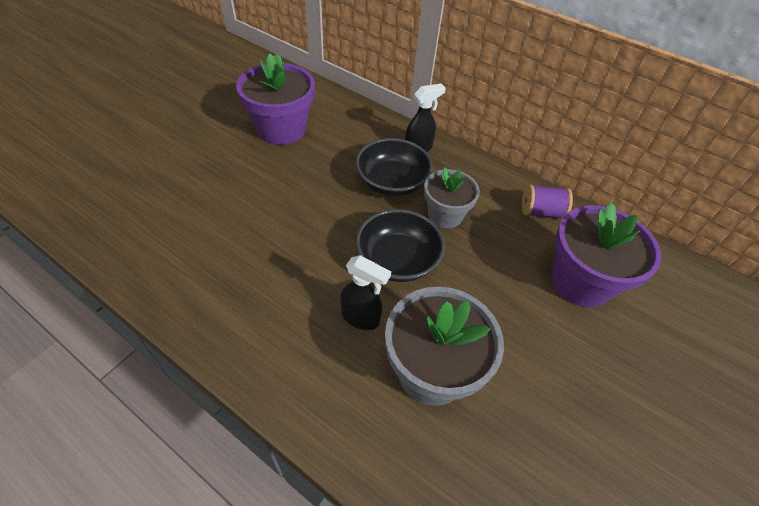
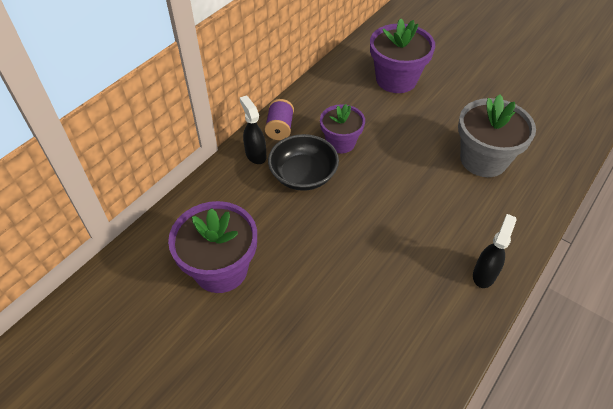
camera: 85 degrees left, 0 degrees up
black spray bottle [340,255,391,330] -> black spray bottle moved to [473,214,517,288]
black bowl [356,209,445,282] -> none
grey flower pot [424,167,480,228] -> purple flower pot [320,104,365,153]
purple spool [522,185,573,219] -> purple spool moved to [265,99,294,140]

